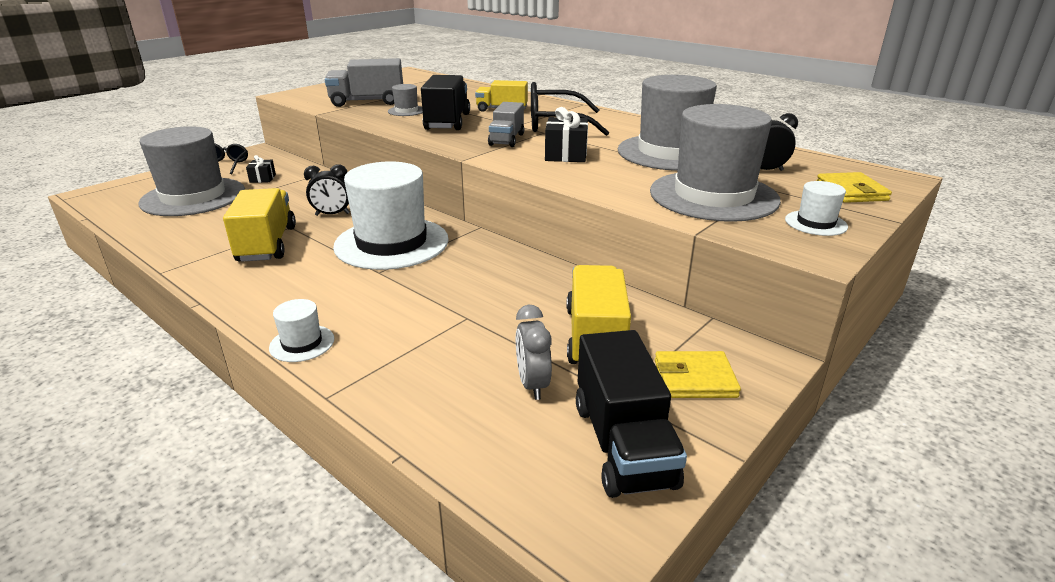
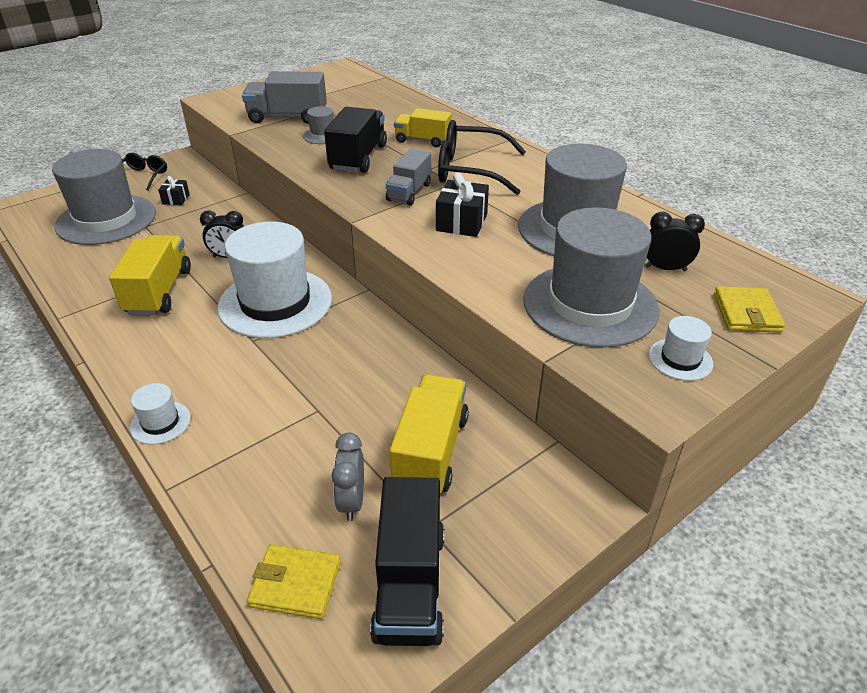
camera: 10 degrees right, 10 degrees up
yellow wallet [655,351,741,398] -> yellow wallet moved to [247,544,341,619]

